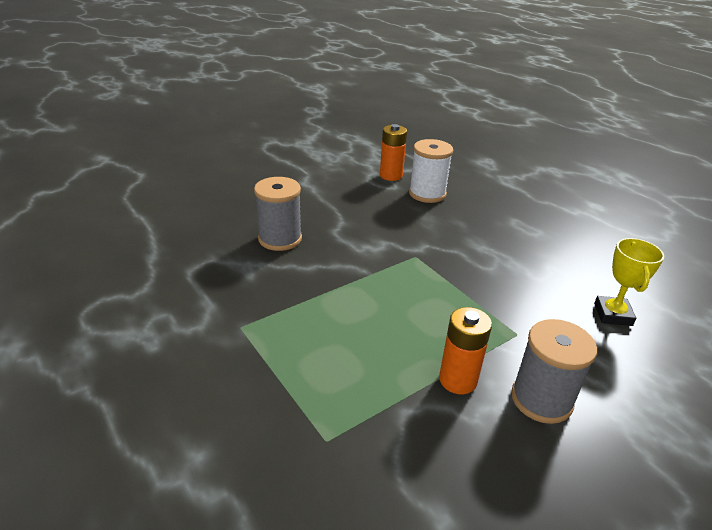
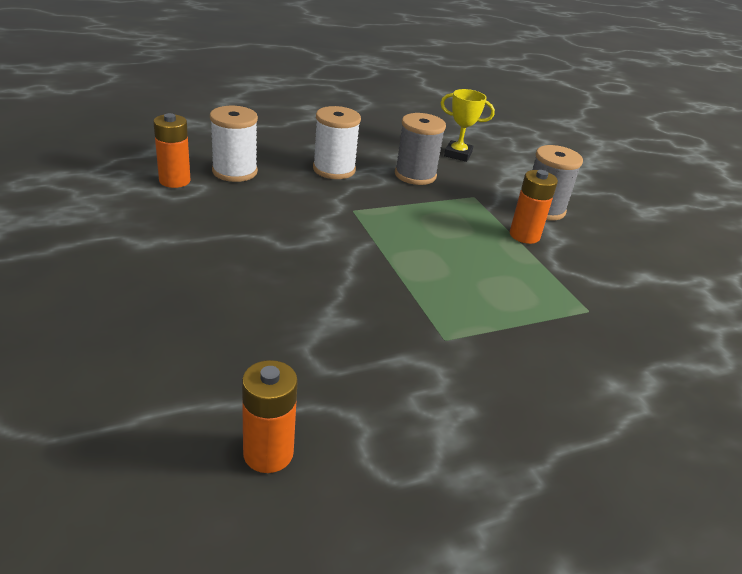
camera: 80 degrees left, 0 degrees up
grey spool [254,177,302,251] -> grey spool moved to [395,113,446,185]
none -> orange battery [242,360,298,473]
none -> white spool [313,106,361,179]

